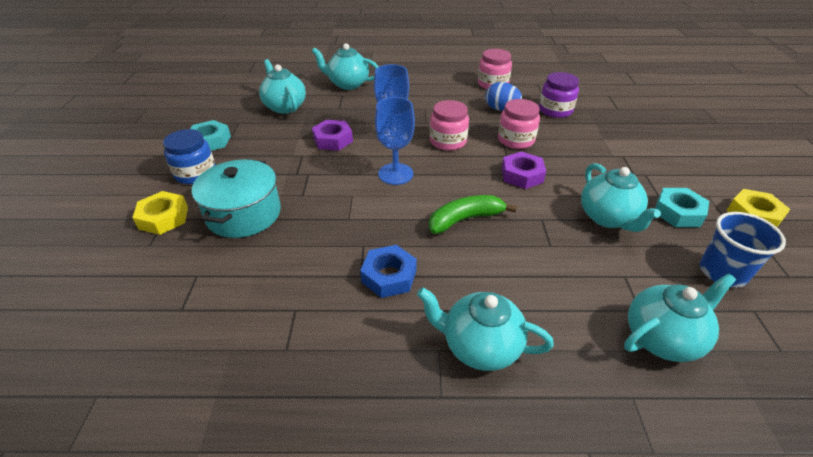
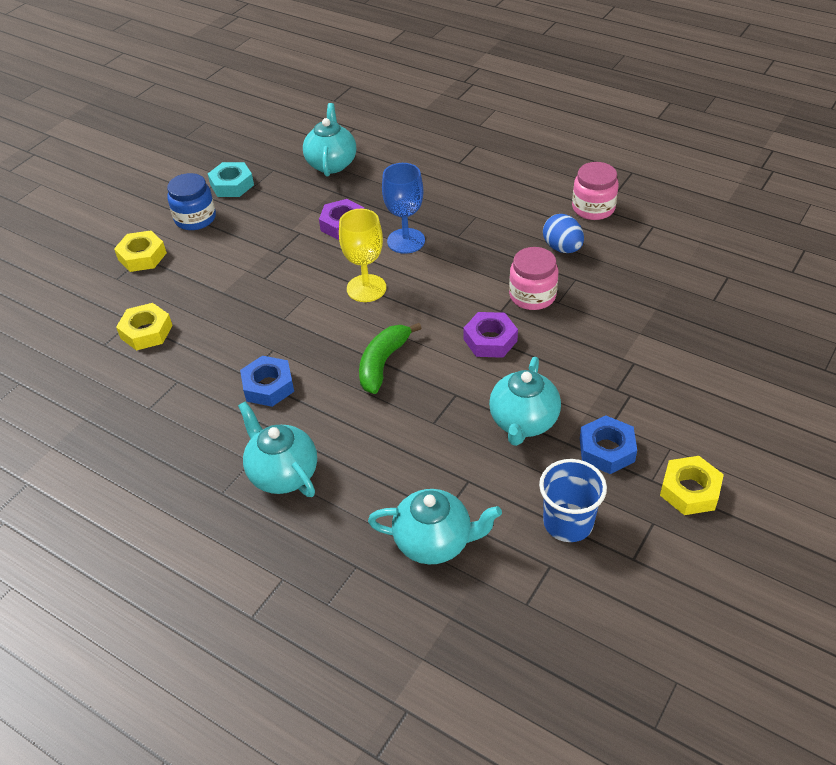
camera: 35 degrees right, 5 degrees up
turquoise pot [192,159,281,238] -> none
turquoise teapot [312,43,379,90] -> none
blue goblet [375,97,415,185] -> yellow goblet [339,209,386,302]
green banana [429,195,517,234] -> green banana turned 75 degrees counterclockwise [359,323,422,394]
pink jar [430,100,469,150] -> none
purple jar [539,72,579,118] -> none
turquoise nut [655,188,709,227] -> blue nut [580,415,637,474]
none -> yellow nut [116,303,173,351]

